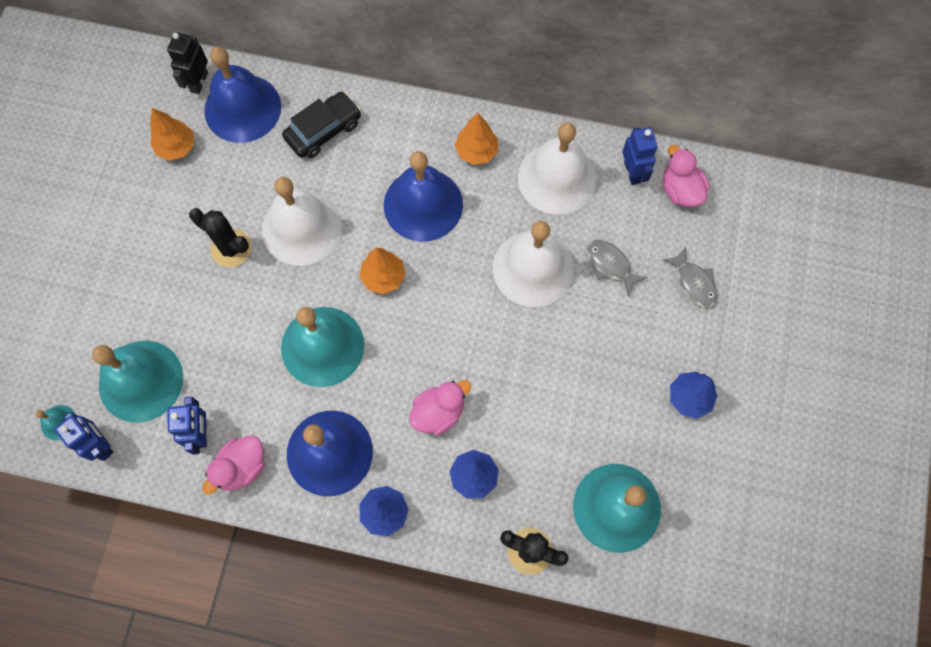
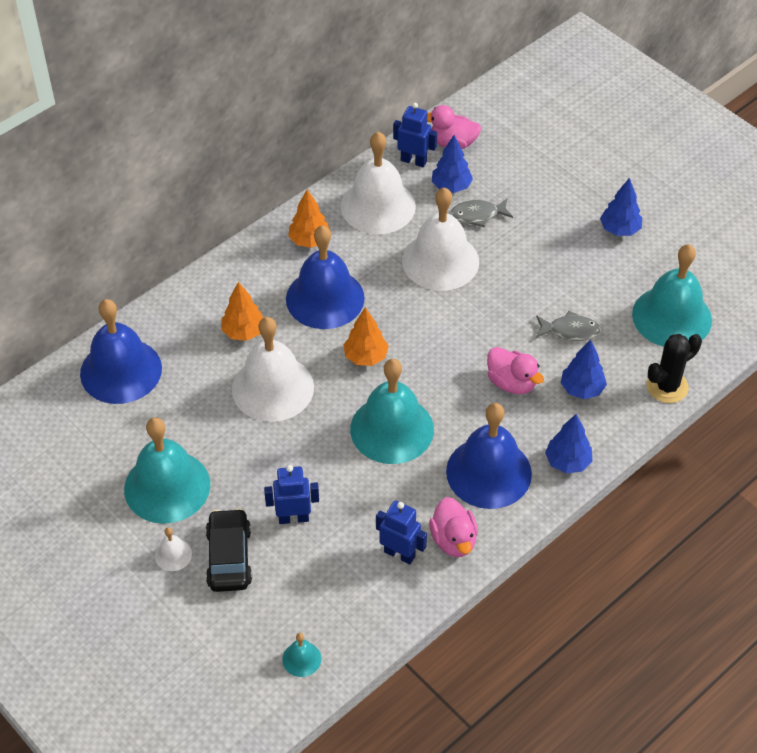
camera: 55 degrees left, 20 degrees down
blue robot [54,412,113,461] -> blue robot moved to [264,465,319,524]
turquoise bell [92,341,183,423] -> turquoise bell moved to [124,418,210,524]
orange tree [150,108,194,161] -> orange tree moved to [221,282,263,341]
black robot [167,32,208,94] -> none
black cactus [189,208,252,267] -> none
black car [282,92,361,158] -> black car moved to [206,508,252,592]
pink duck [409,380,471,436] -> pink duck turned 135 degrees clockwise [487,347,544,394]
grey fish [663,247,718,308] -> grey fish moved to [536,311,601,341]
none -> white bell [155,527,192,571]
none -> blue tree [432,135,473,193]

